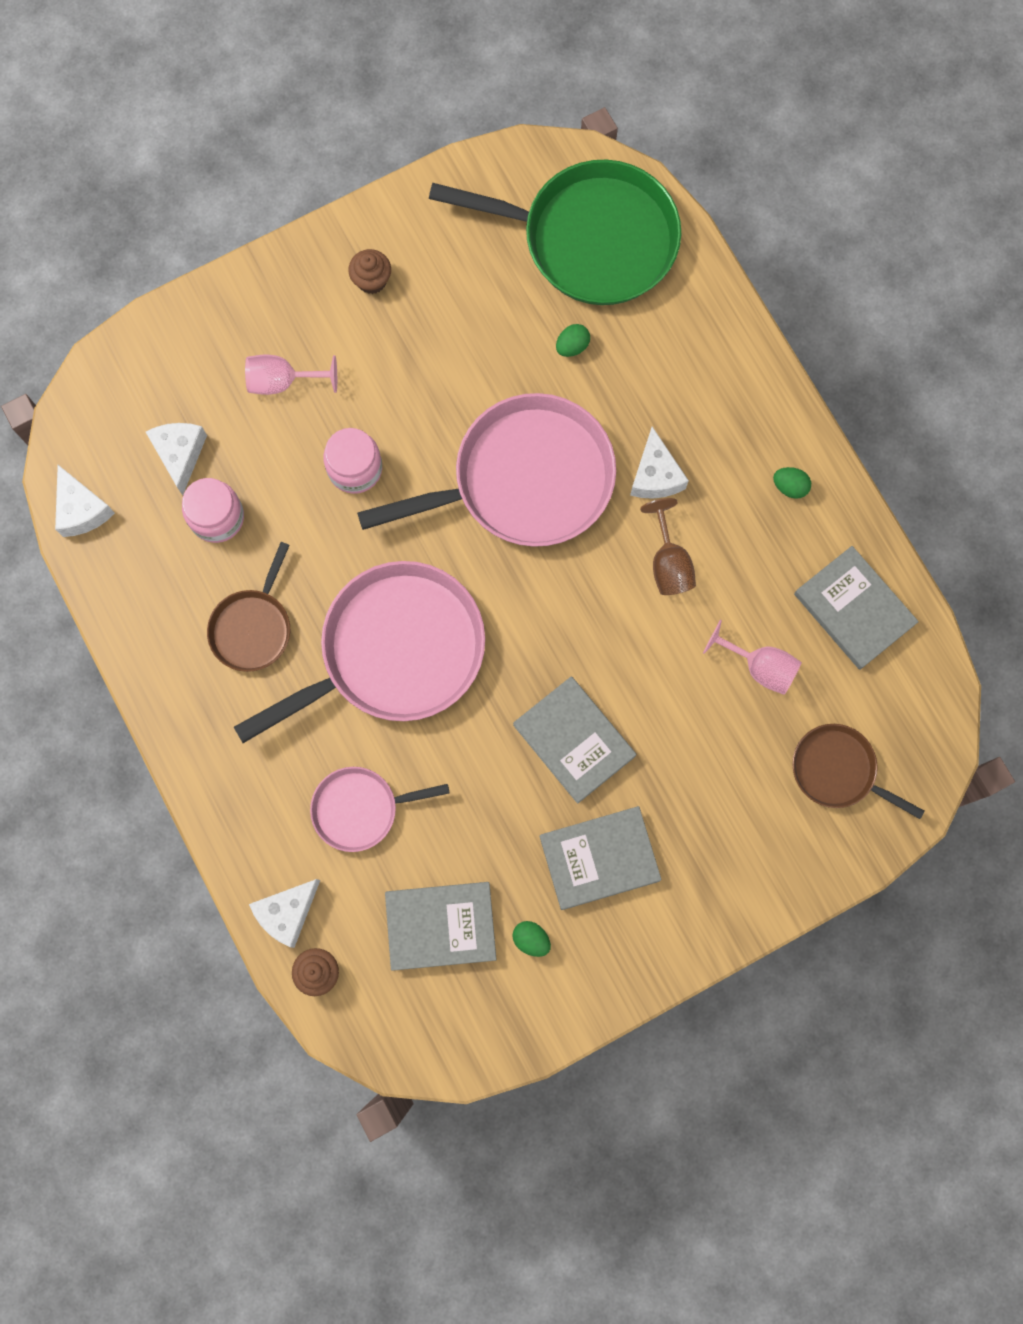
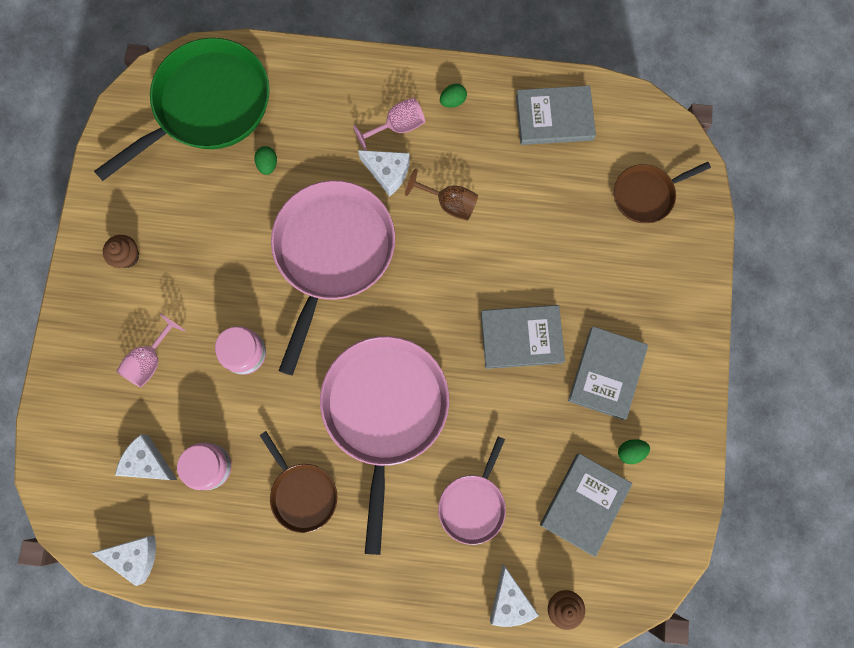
camera: 55 degrees left, 0 degrees up
pink goblet [703,619,802,695] -> pink goblet moved to [353,98,425,151]

